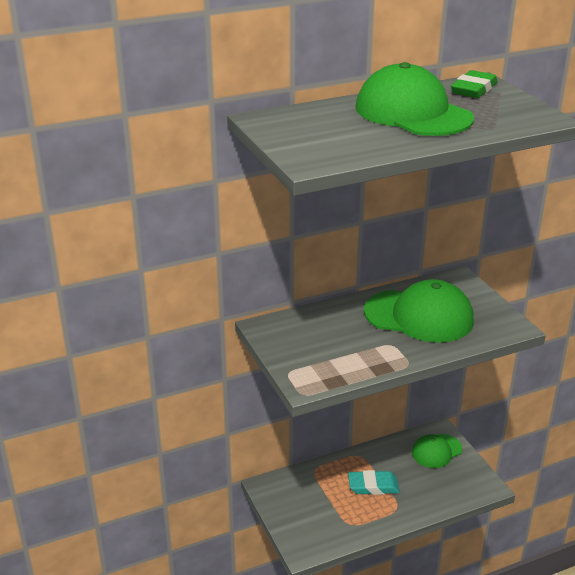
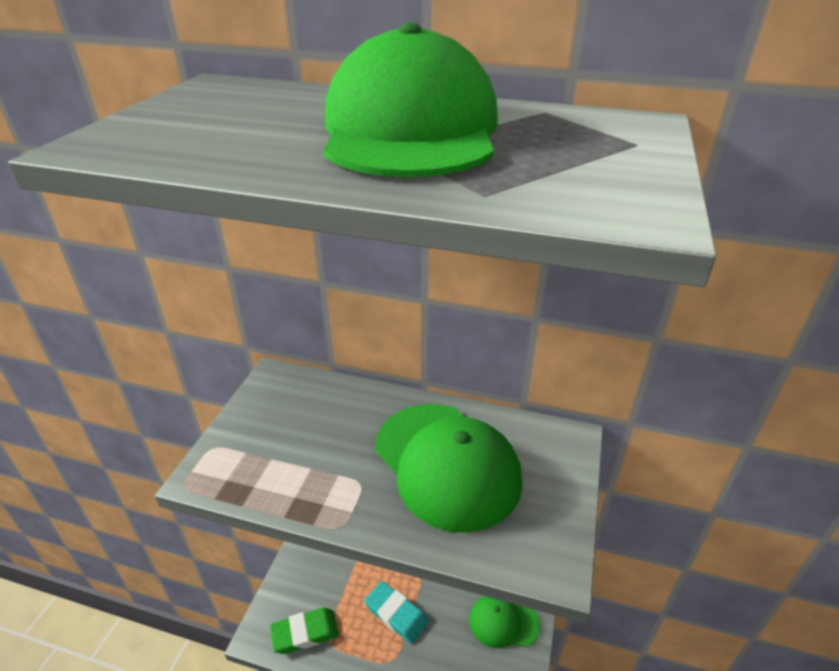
camera: 40 degrees right, 5 degrees up
green eraser [451,70,497,98] -> green eraser moved to [270,608,339,654]

